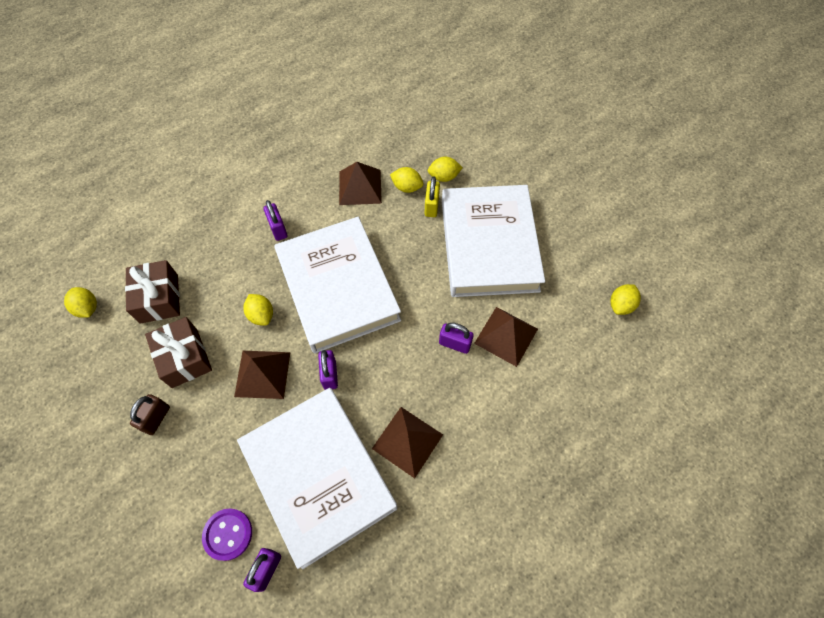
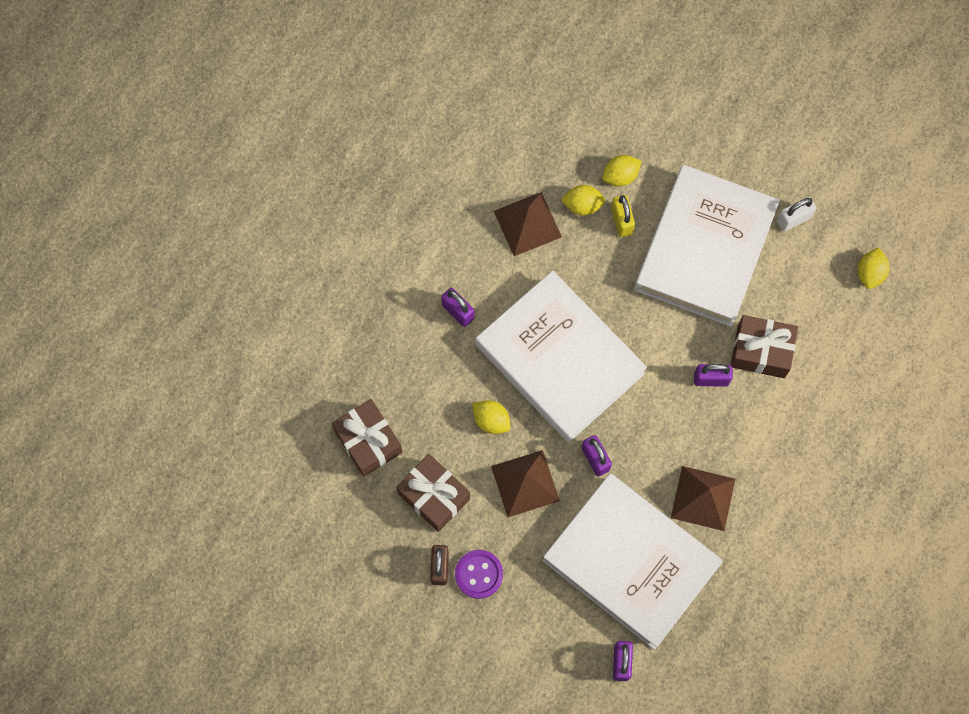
camera: 20 degrees left, 10 degrees up
yellow lemon [64,287,97,318] -> none
purple button [202,508,252,561] -> purple button moved to [455,550,503,599]
white book [442,185,545,297] -> white book turned 45 degrees clockwise [634,165,780,327]
brown pyramid [474,307,538,367] -> brown gift [731,315,798,378]
none -> white padlock [777,197,816,231]

